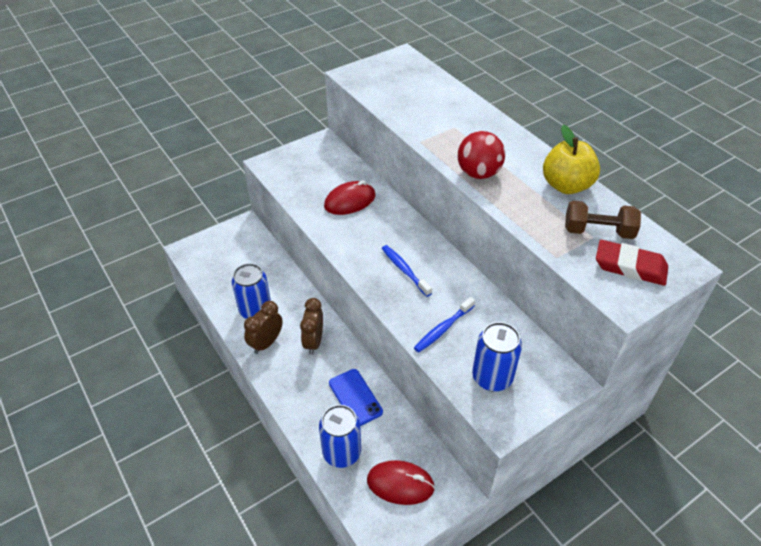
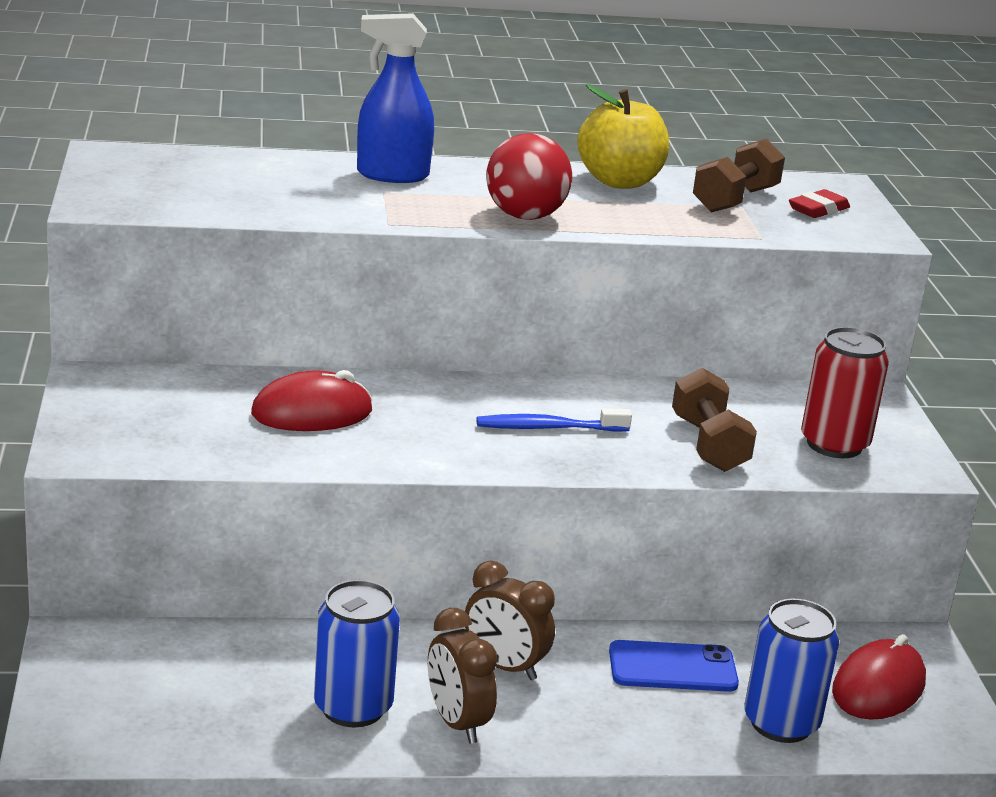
camera: 65 degrees left, 20 degrees down
red mouse [324,180,375,215] -> red mouse turned 75 degrees clockwise [251,370,373,431]
blue toothbrush [414,297,475,353] -> brown dumbbell [672,368,757,472]
blue can [472,322,522,391] -> red can [801,327,889,458]
red eraser [596,240,668,286] -> red eraser [789,189,850,218], size x0.62
none -> blue spray bottle [357,13,434,183]

